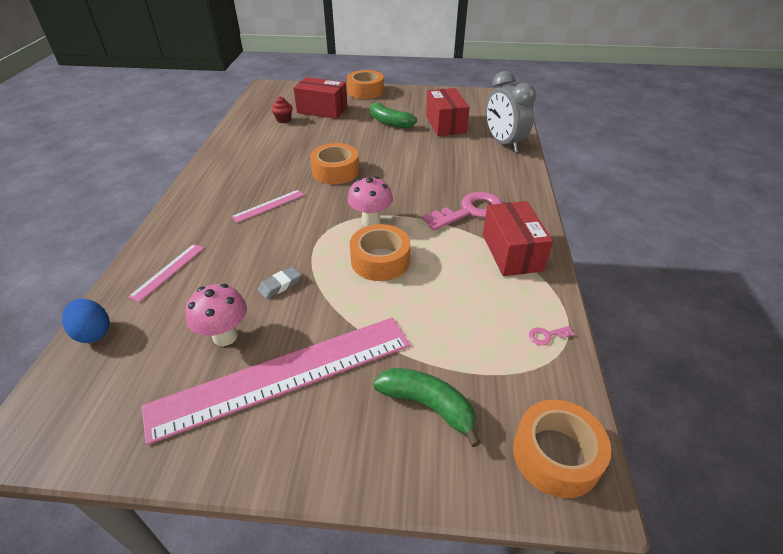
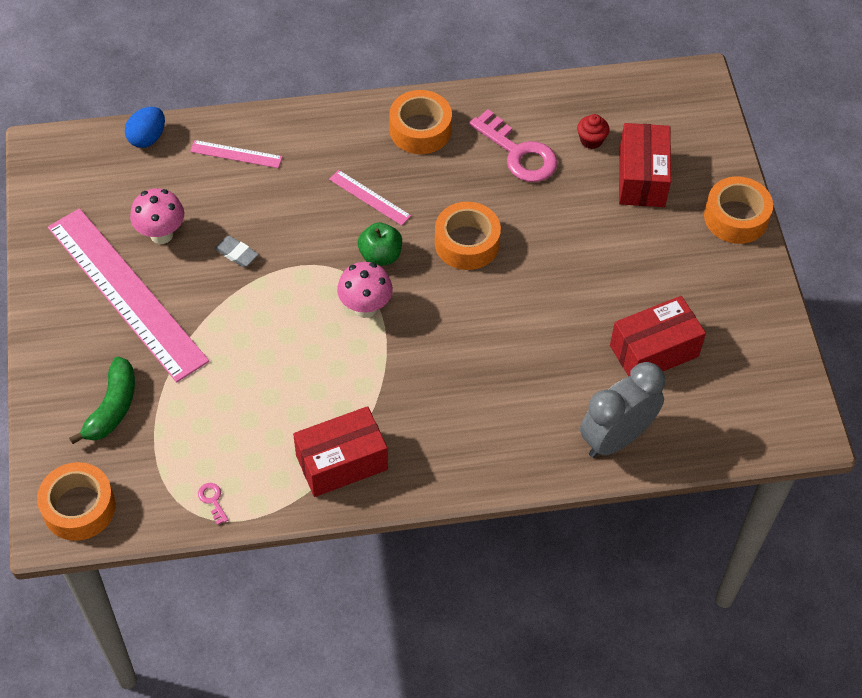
camera: 75 degrees right, 15 degrees up
orange tape [350,224,410,281] -> orange tape moved to [389,90,452,154]
green banana [370,101,417,129] -> none
pink key [422,192,502,230] -> pink key moved to [469,109,558,182]
none -> green apple [358,223,402,266]

